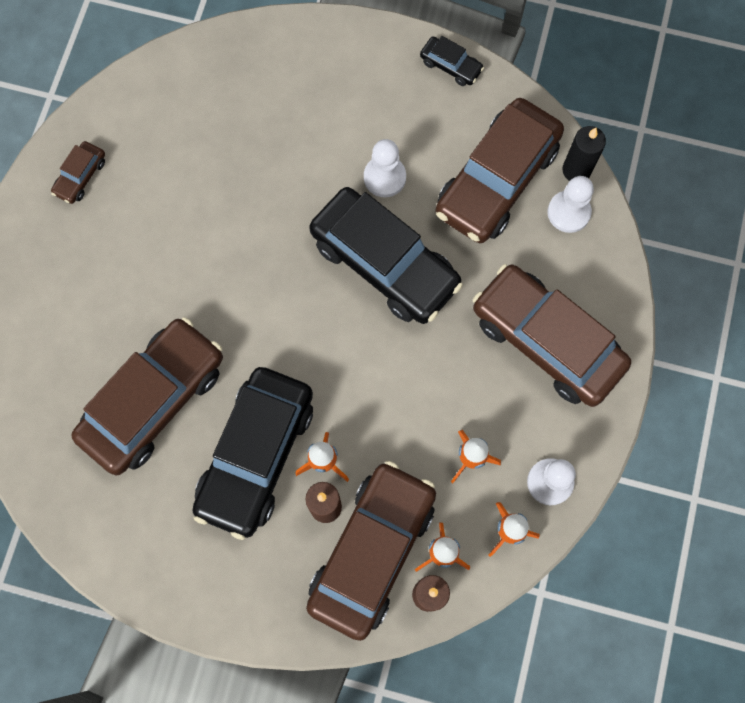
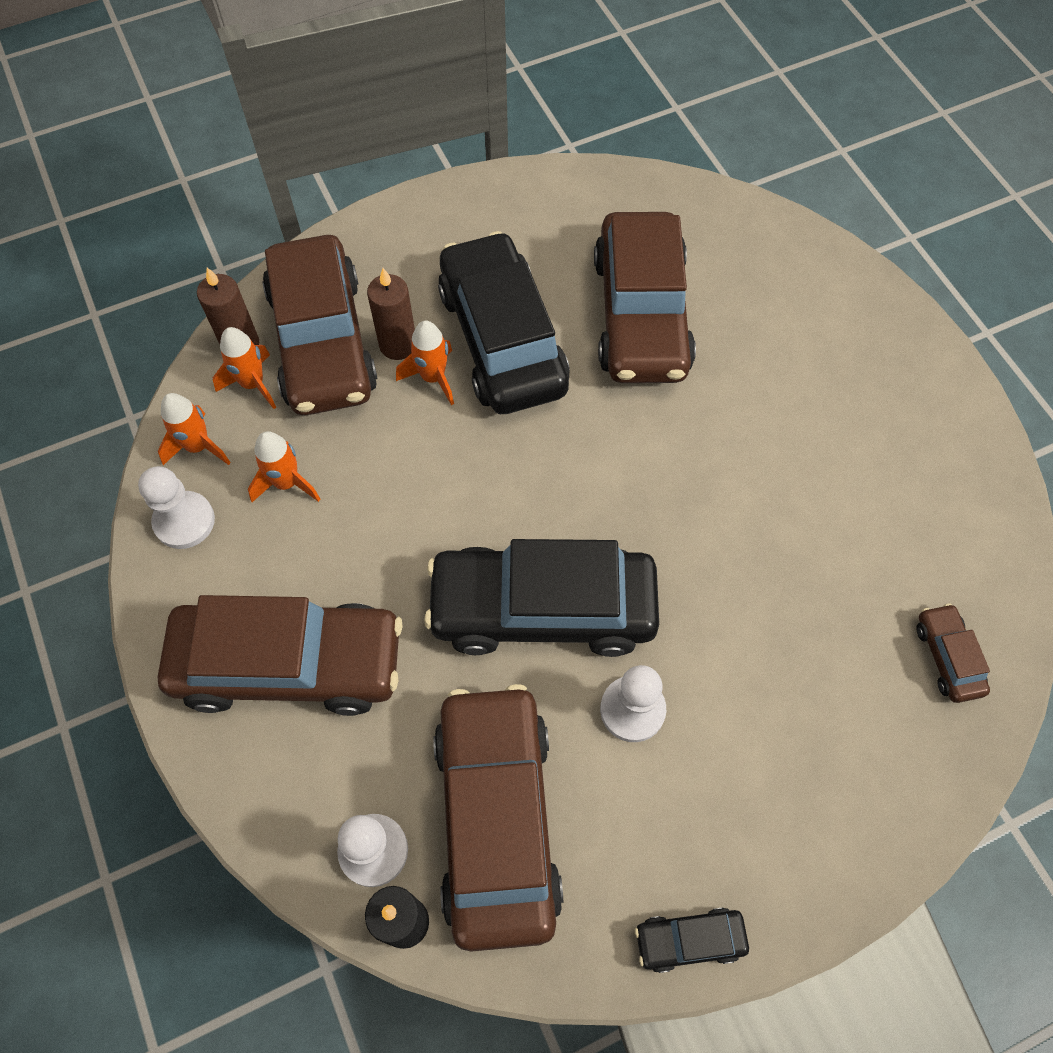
camera: 140 degrees right, 10 degrees down
brown car [51,141,105,204] -> brown car moved to [916,603,990,703]

